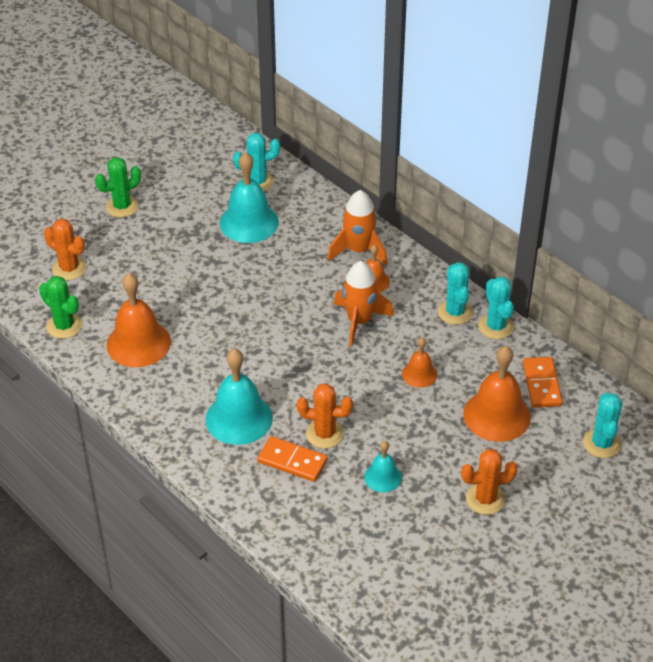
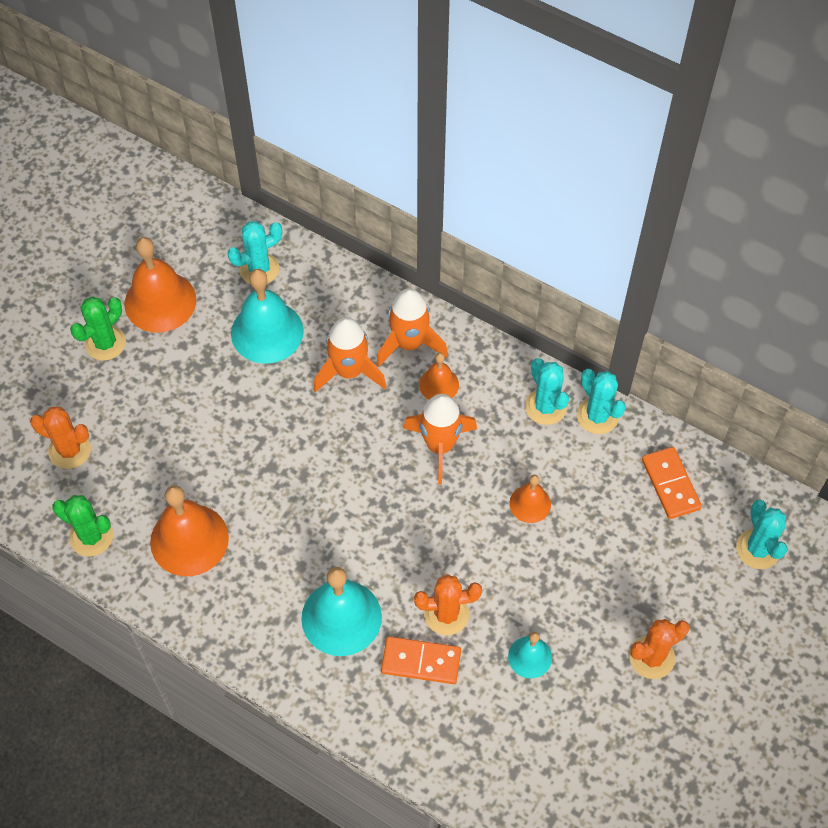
camera: 15 degrees left, 15 degrees up
orange bell [463,346,531,442] -> orange bell moved to [125,237,196,333]
none -> orange rocket [313,317,387,393]

